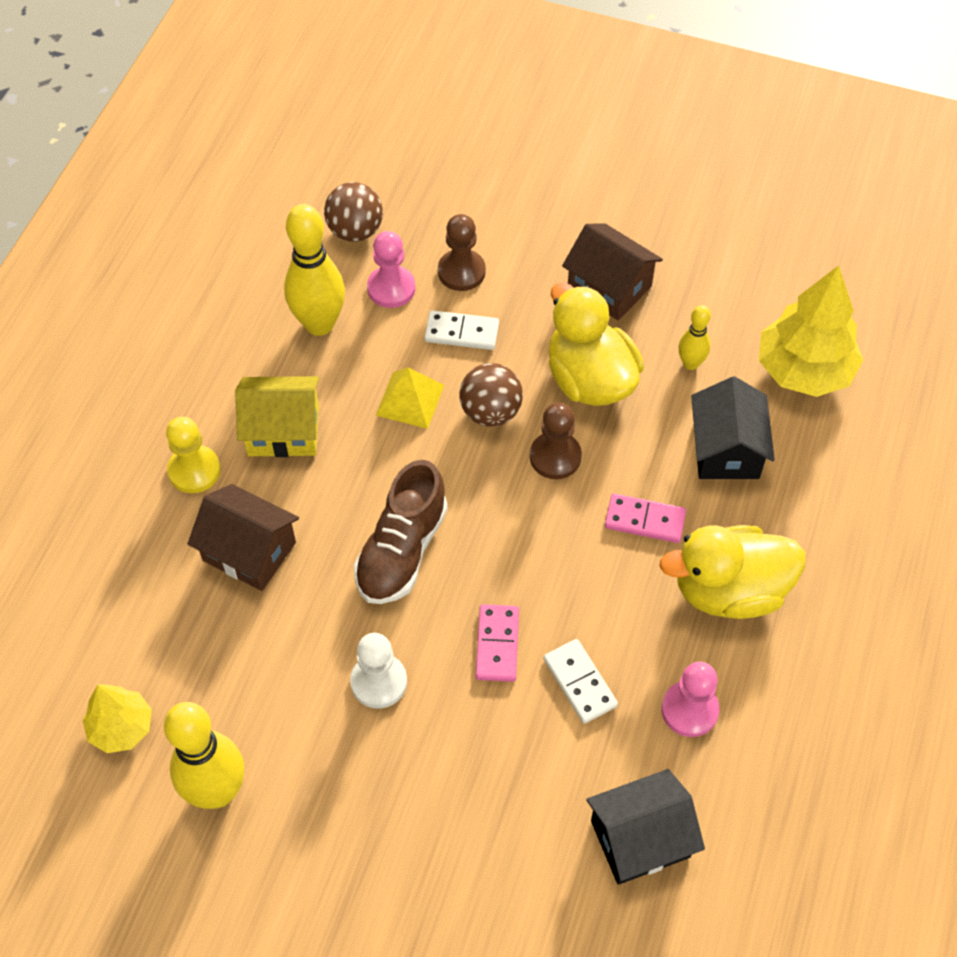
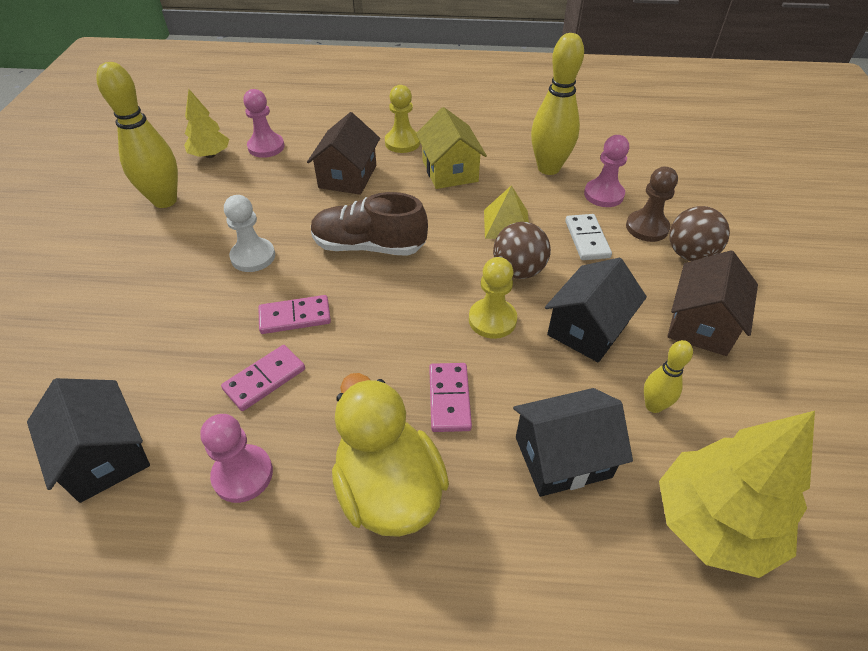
camera: 75 degrees right, 10 degrees down
brown ball [324,182,383,242] -> brown ball moved to [669,206,730,261]
brown pawn [530,403,582,479] -> yellow pawn [469,257,517,339]
white domino [544,639,618,724] -> pink domino [221,345,305,411]
yellow duck [548,283,644,406] -> black house [545,258,647,363]
none -> pink pawn [243,89,285,158]

